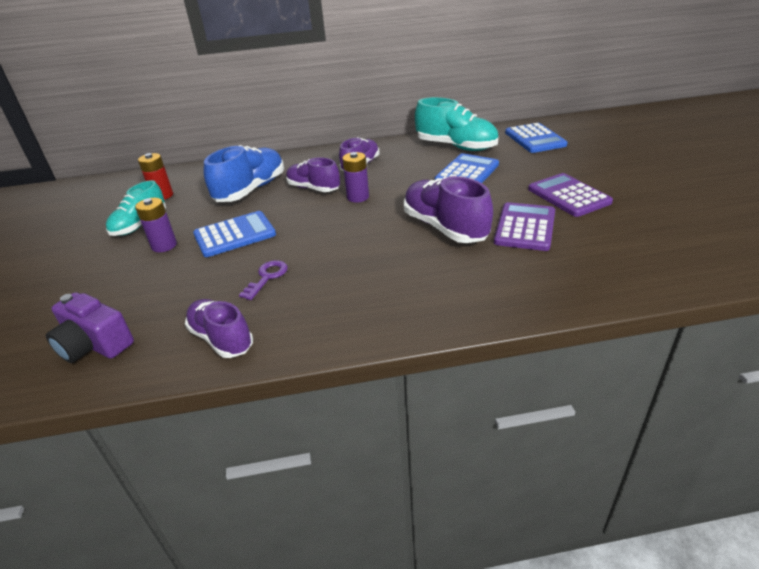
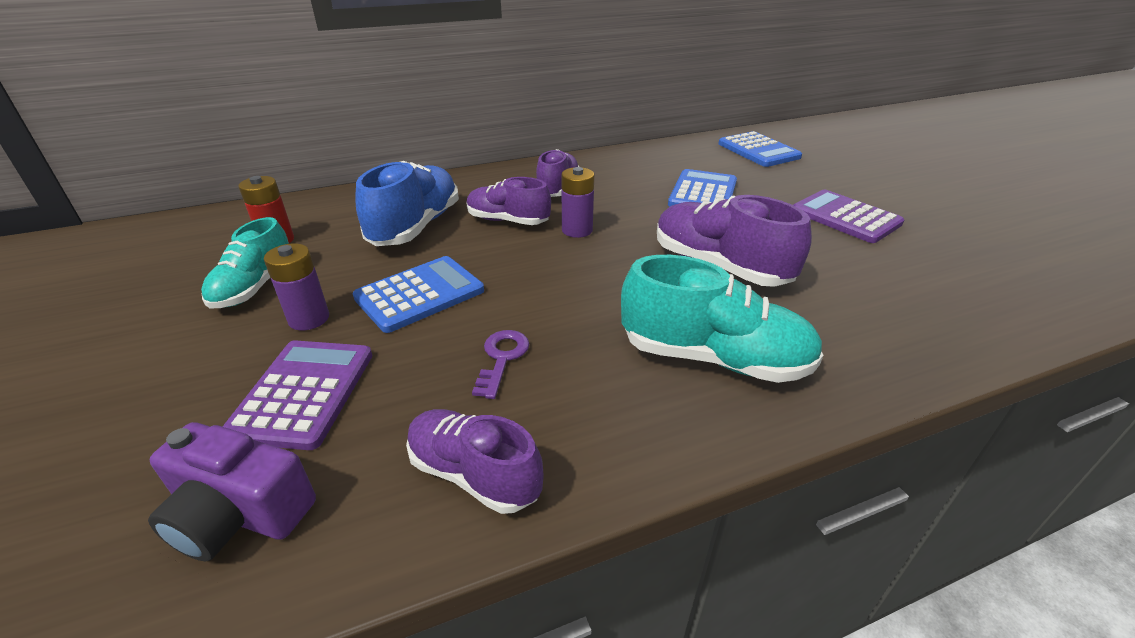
camera: 15 degrees left, 0 degrees up
turquoise shoe [415,97,499,151] -> turquoise shoe moved to [621,255,823,383]
purple calculator [494,202,555,251] -> purple calculator moved to [222,340,373,450]

